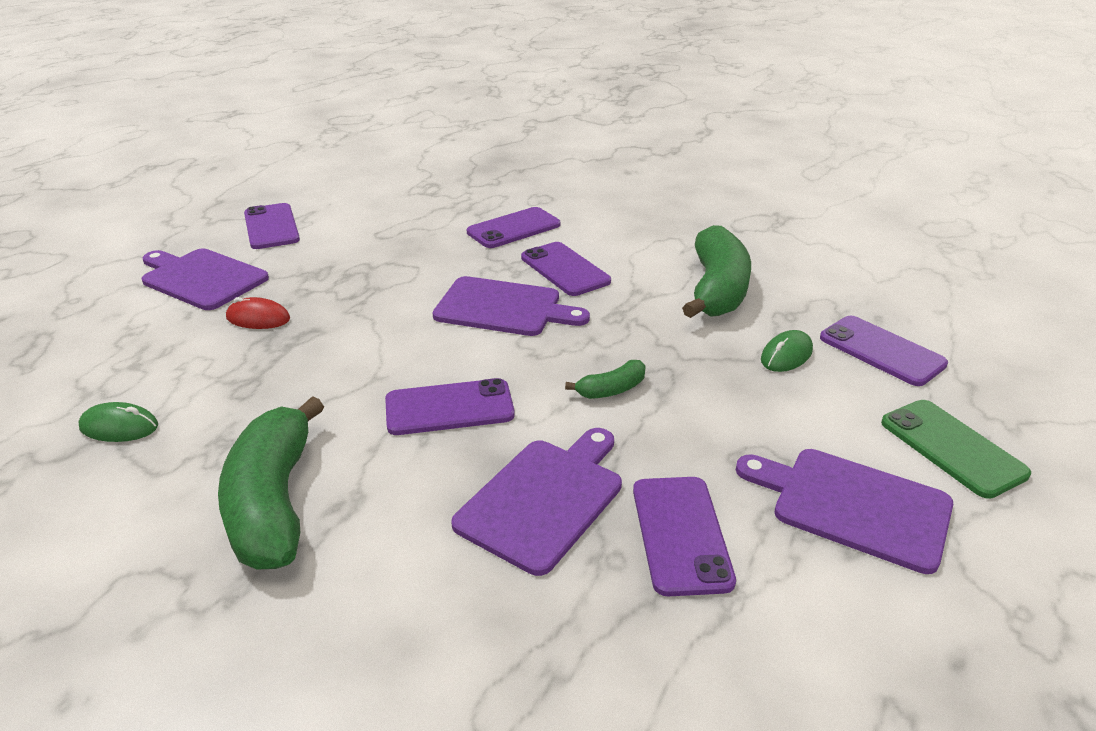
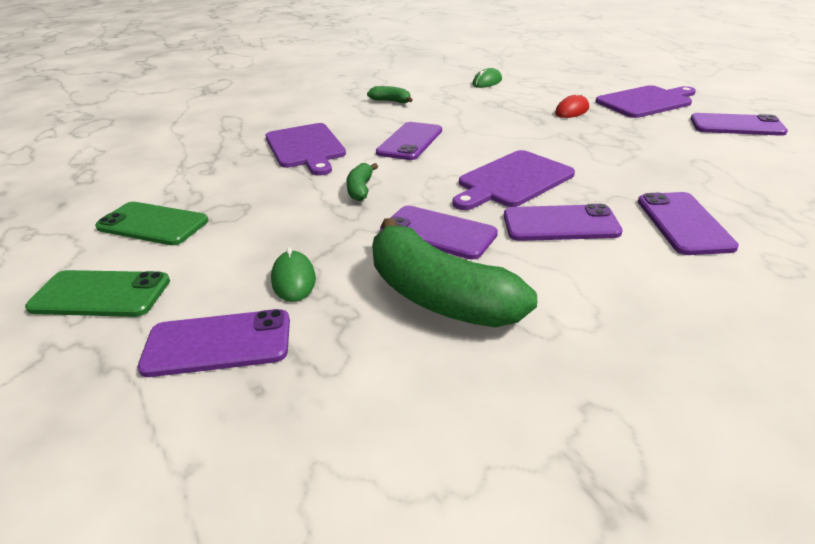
camera: 125 degrees right, 0 degrees up
green banana [218,396,324,570] -> green banana [367,86,413,103], size x0.46
purple phone [633,477,736,596] -> purple phone moved to [380,206,498,260]
purple cutting board [736,449,953,574] -> green phone [95,202,208,245]

